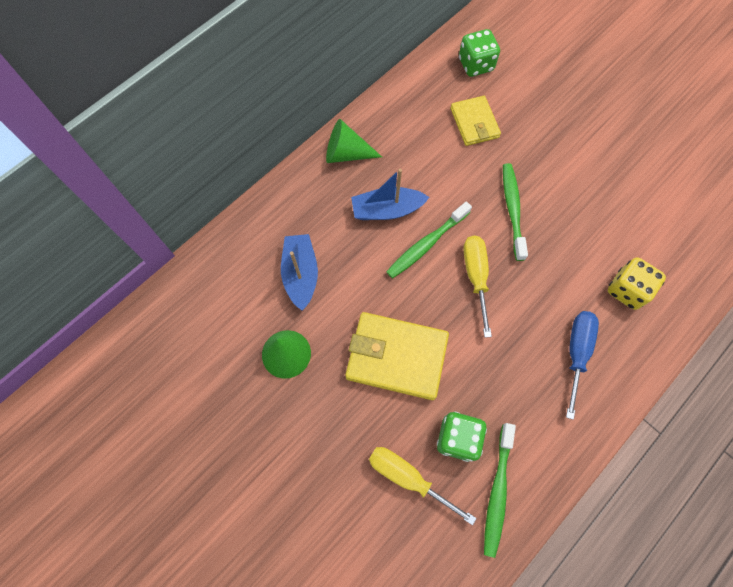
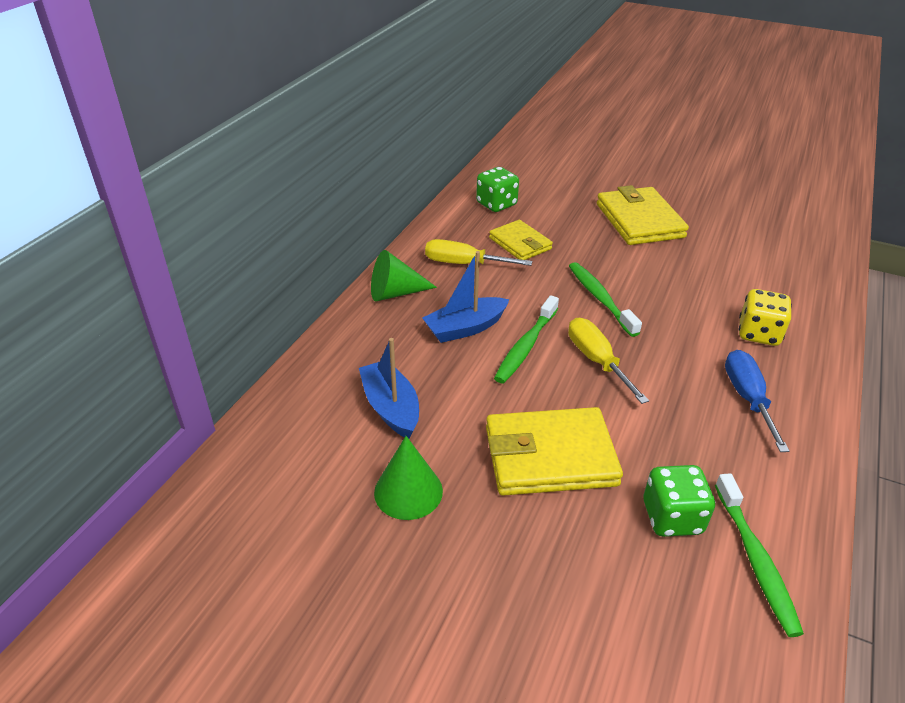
camera: 20 degrees left, 30 degrees down
yellow screwdriver [369,447,476,525] -> yellow screwdriver moved to [425,239,532,266]
none -> yellow wallet [597,185,689,245]

